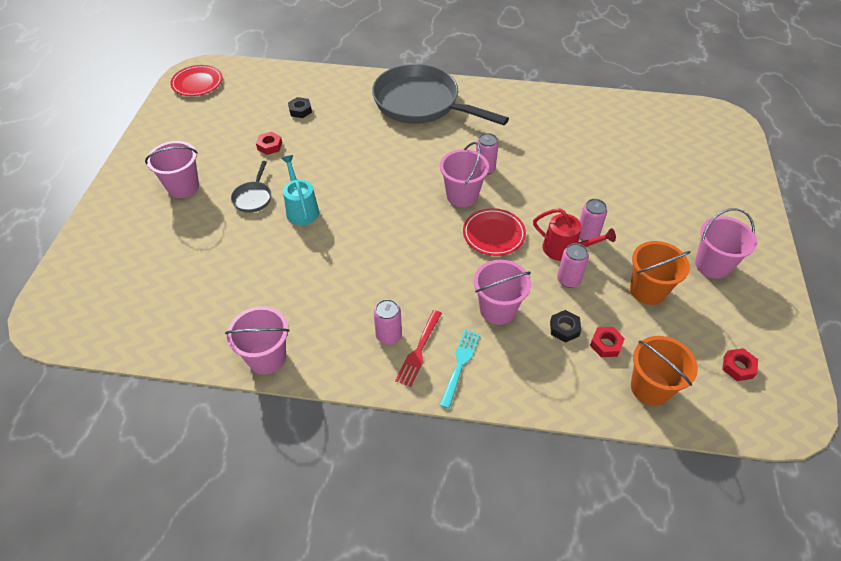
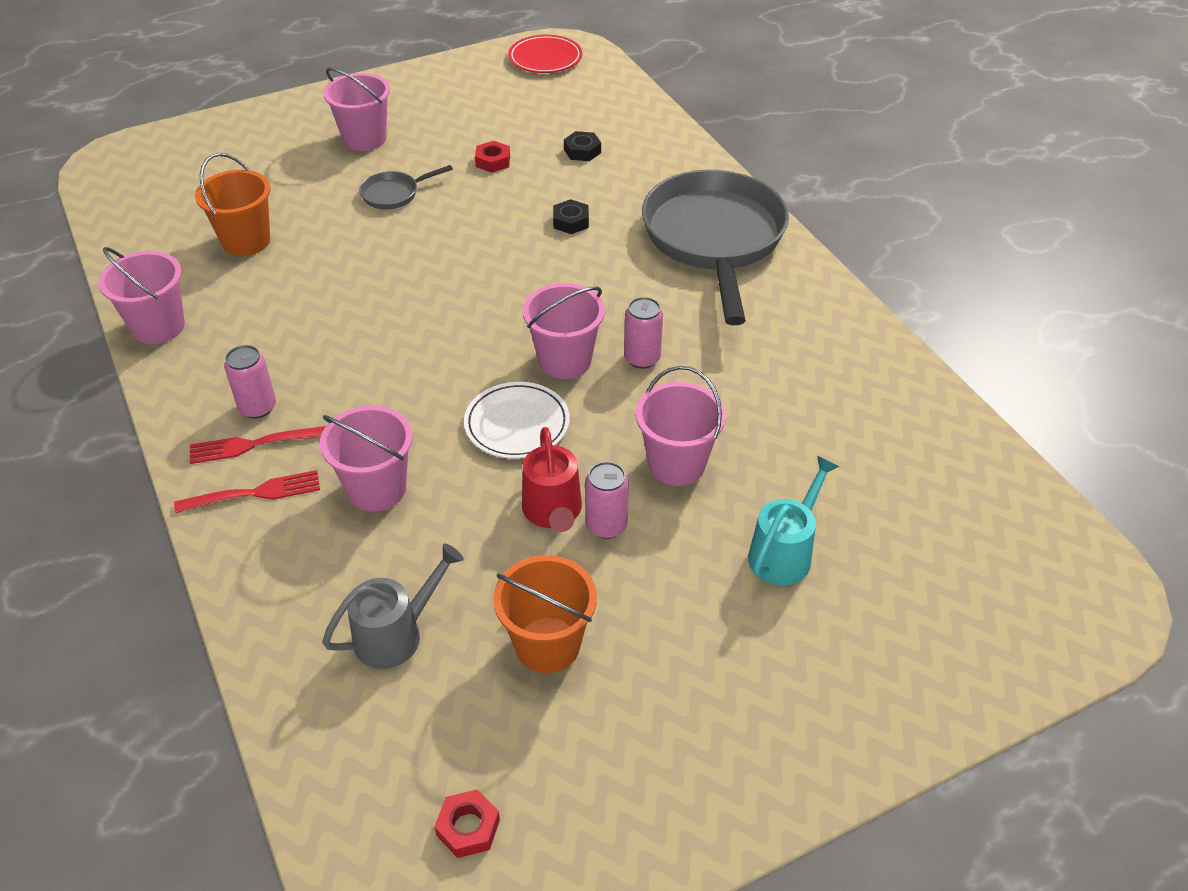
camera: 55 degrees right, 5 degrees down
turquoise watering can [281,155,319,225] -> turquoise watering can moved to [748,456,839,585]
turquoise fork [440,329,480,409] -> red fork [174,470,320,513]
red plate [463,208,526,256] -> white plate [464,382,570,459]
black nut [550,310,581,342] -> black nut moved to [553,199,589,234]
pink can [557,243,589,288] -> none
red nut [590,327,625,357] -> grey watering can [322,544,464,669]
orange bucket [631,336,698,406] -> orange bucket moved to [195,153,271,256]
pink bucket [695,208,757,279] -> pink bucket moved to [636,366,726,486]

